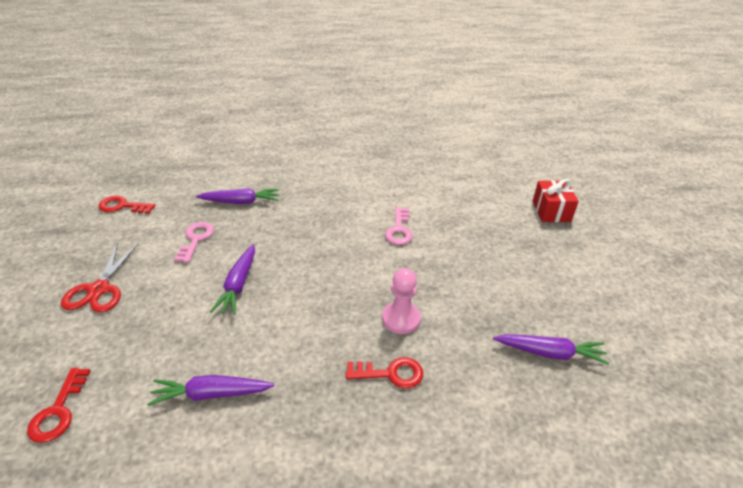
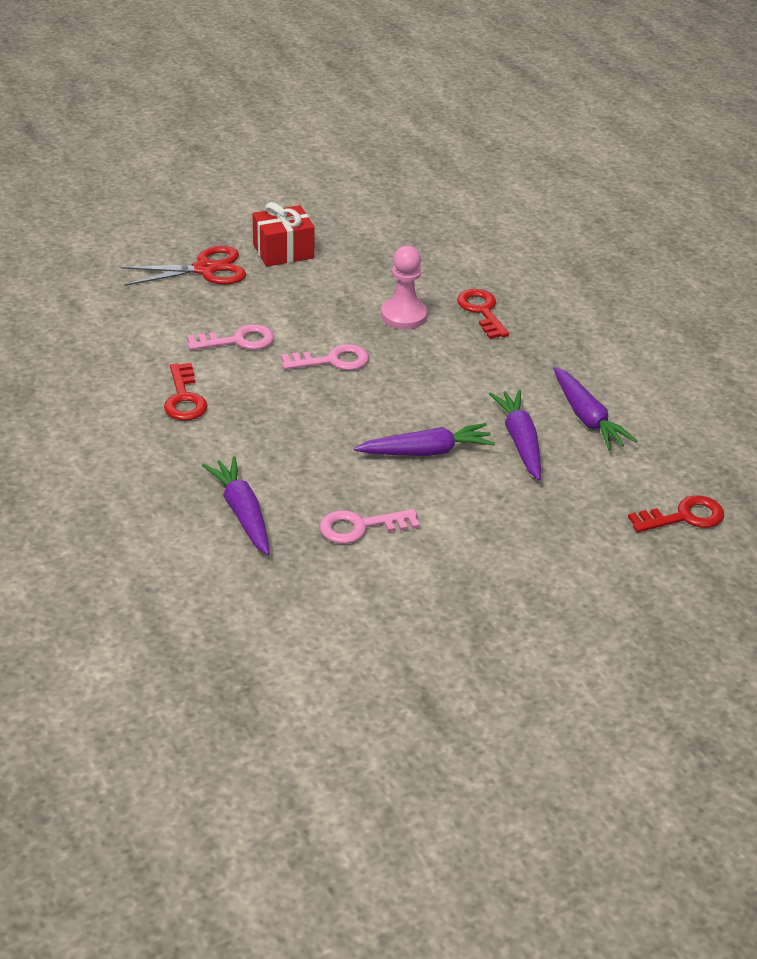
camera: 110 degrees left, 0 degrees up
red scissors [61,243,138,312] -> red scissors moved to [120,246,246,286]
red key [98,196,156,214] -> red key moved to [164,363,208,420]
purple carrot [493,334,609,365] -> purple carrot moved to [489,390,541,480]
red gift [533,179,579,222] -> red gift moved to [253,202,315,267]
none -> pink key [281,344,369,370]

